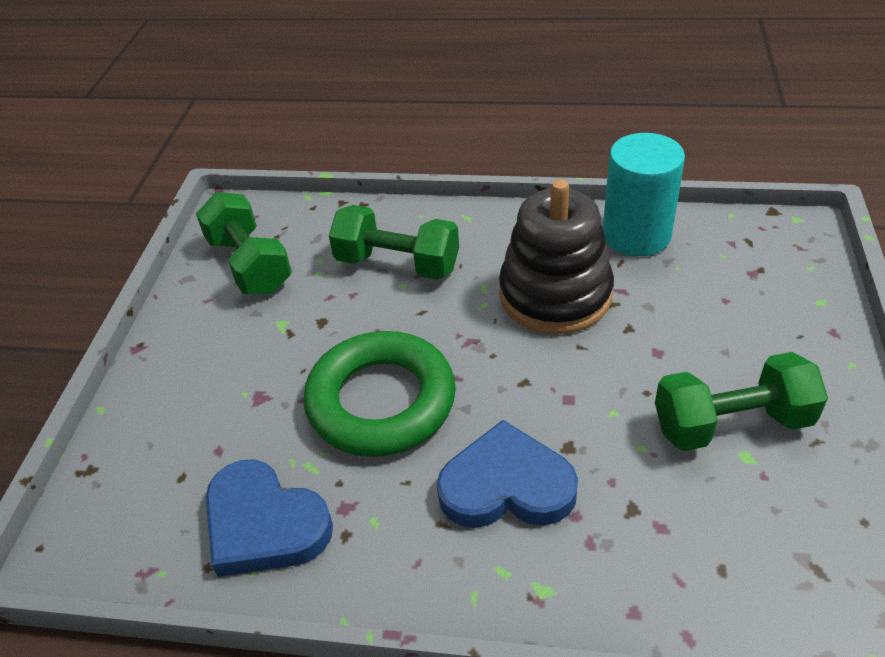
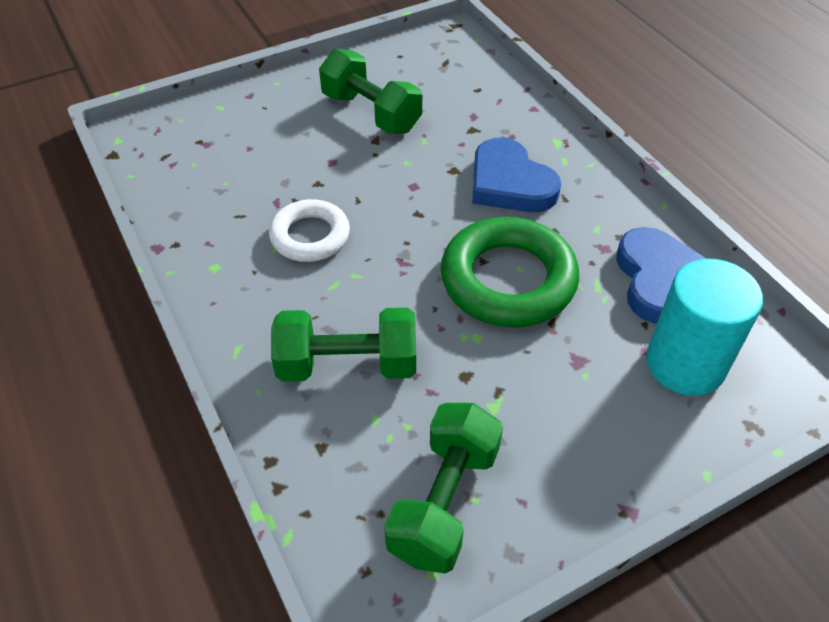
camera: 130 degrees left, 5 degrees up
green dumbbell [329,205,459,280] -> green dumbbell turned 75 degrees counterclockwise [271,308,416,382]
black stacking toy [499,179,614,334] -> white ring [269,199,350,262]
turquoise cylinder [603,133,685,256] -> turquoise cylinder moved to [646,259,763,396]

